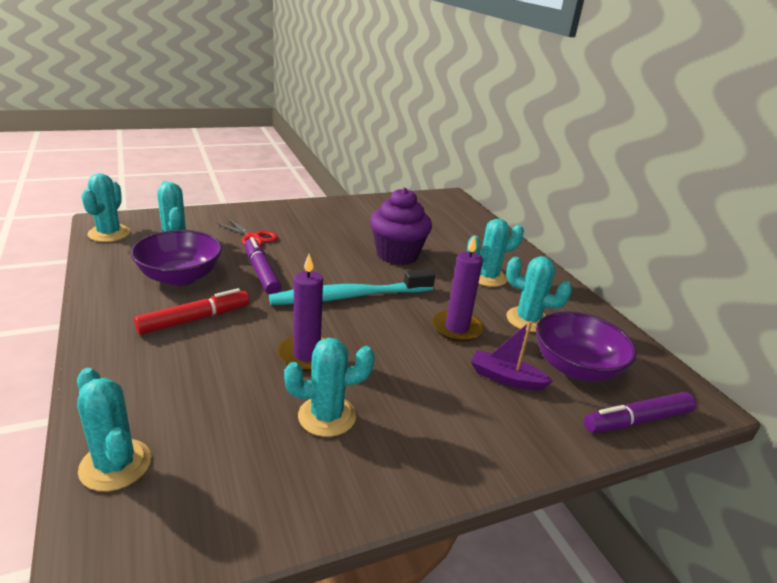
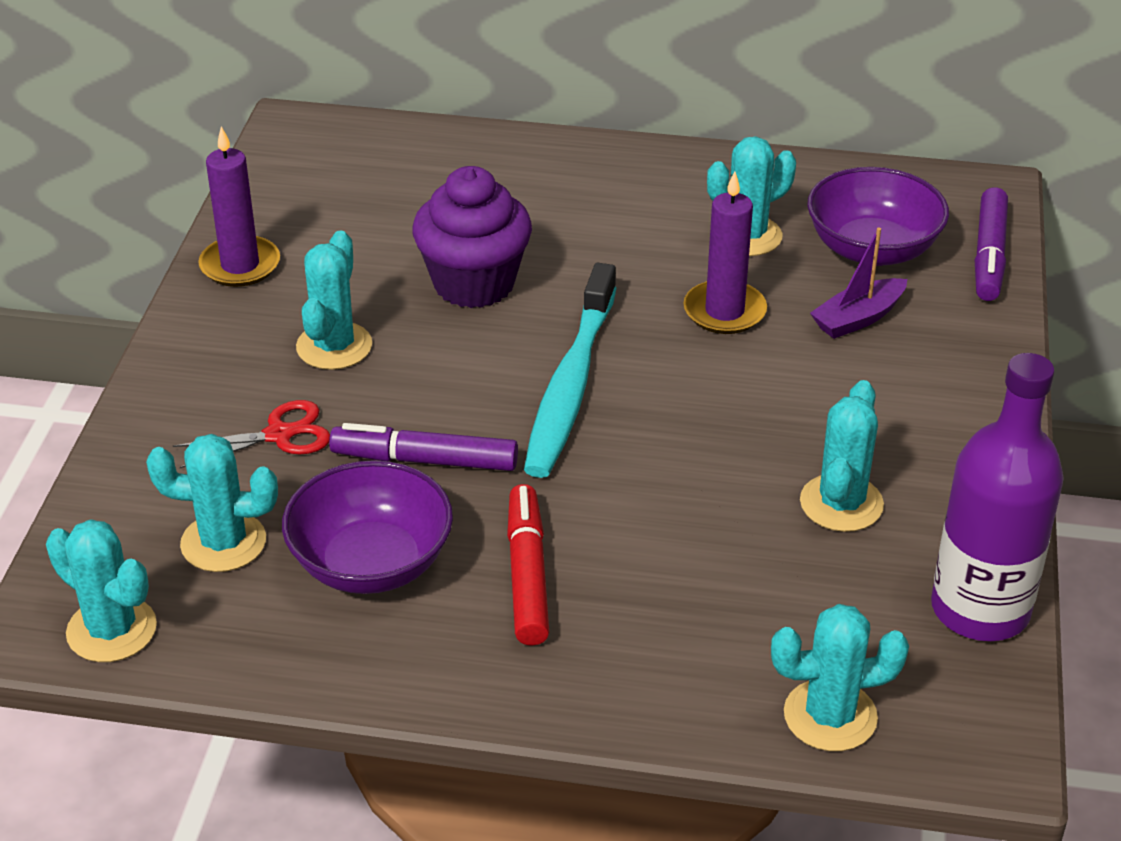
camera: 55 degrees left, 10 degrees up
purple candle [278,254,326,371] -> purple candle moved to [198,126,280,287]
turquoise cactus [467,218,524,287] -> turquoise cactus moved to [296,230,372,370]
none -> purple bottle [931,353,1064,641]

